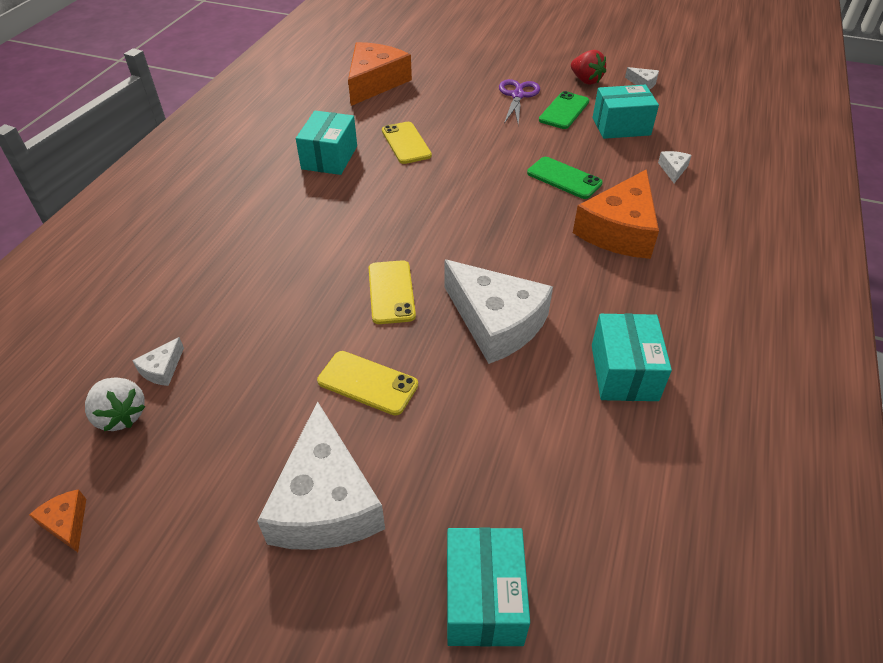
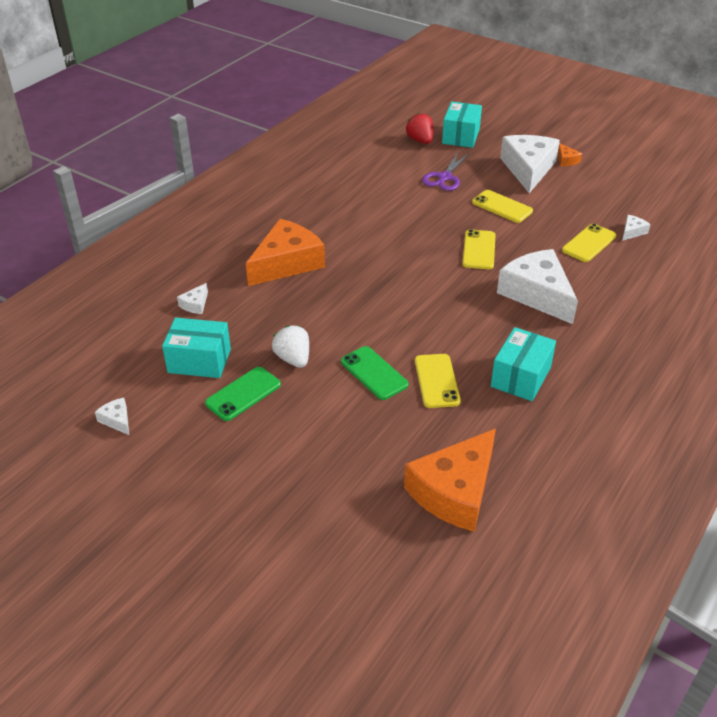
camera: 165 degrees left, 5 degrees down
orange cheese [29,489,86,552] -> orange cheese moved to [558,143,582,166]
white strawberry [85,377,145,431] -> white strawberry moved to [272,326,309,368]
white cheese [445,260,553,364] -> white cheese moved to [497,249,578,324]
purple scissors [499,79,540,125] -> purple scissors moved to [422,152,469,191]
green phone [527,157,603,199] -> green phone moved to [341,346,409,400]
red strawberry [571,50,606,85] -> red strawberry moved to [406,113,433,144]
turquoise box [592,314,672,401] -> none
none -> yellow phone [562,223,616,262]

